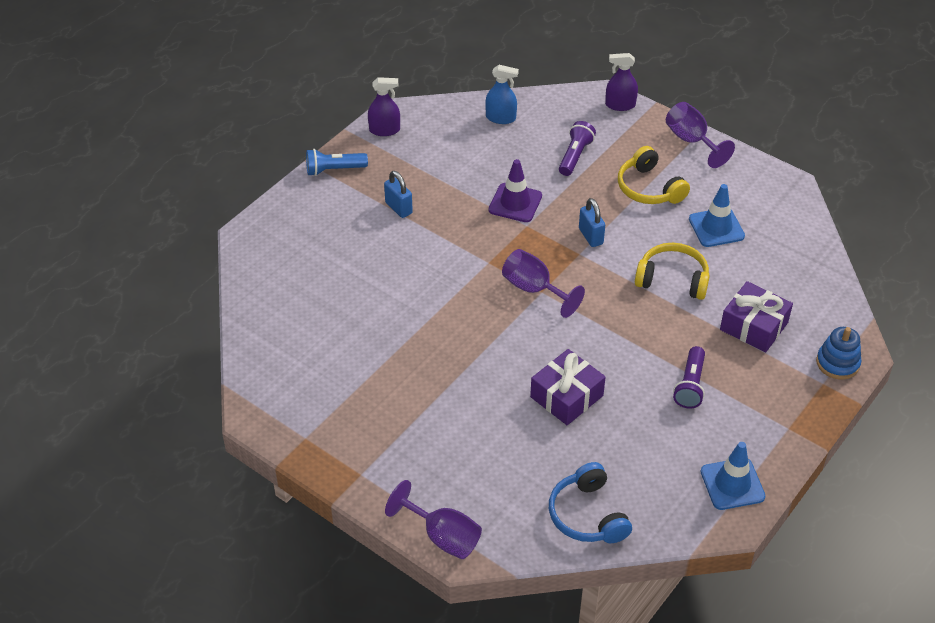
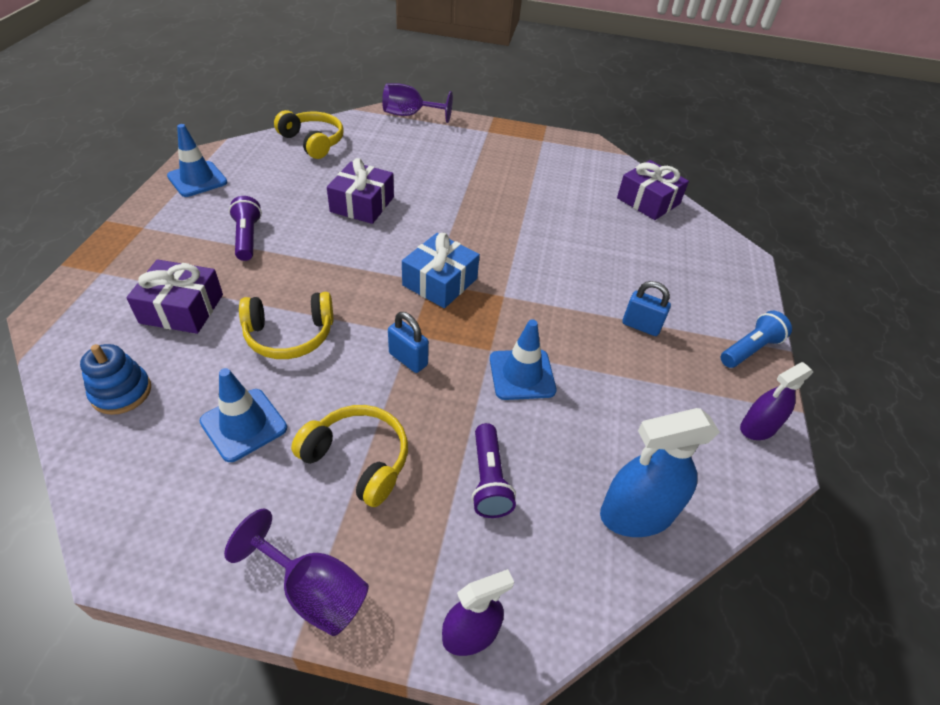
camera: 150 degrees right, 0 degrees up
blue spray bottle [485,65,519,124] -> blue spray bottle [600,408,720,537], size x1.56
purple traffic cone [488,159,542,222] -> blue traffic cone [490,319,556,400]
purple goblet [502,249,585,318] -> blue gift [402,233,480,308]
blue headphones [549,462,632,543] -> yellow headphones [274,110,343,159]
blue stacking toy [816,327,862,380] -> blue stacking toy moved to [80,344,151,415]
none -> purple gift [617,160,689,220]

